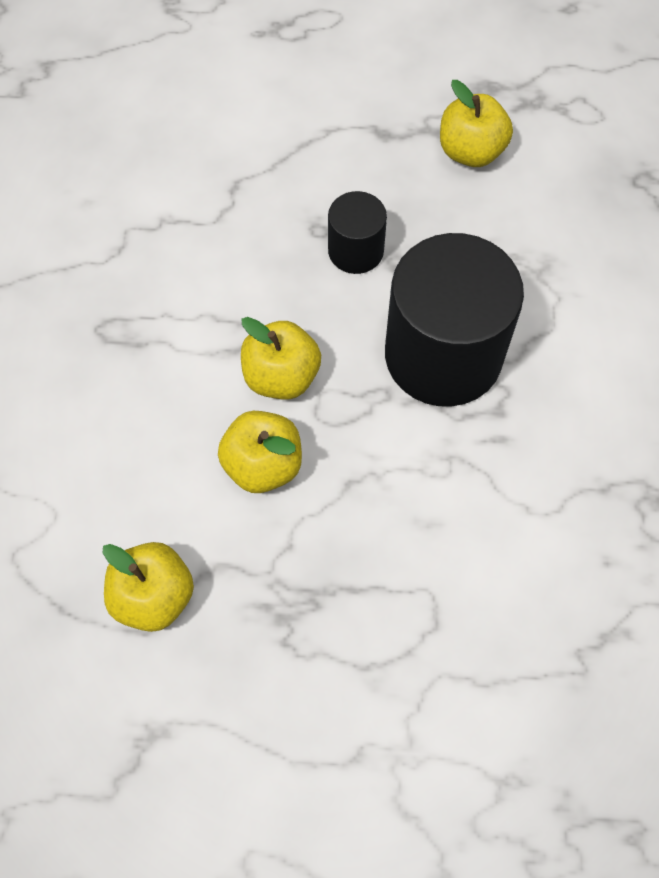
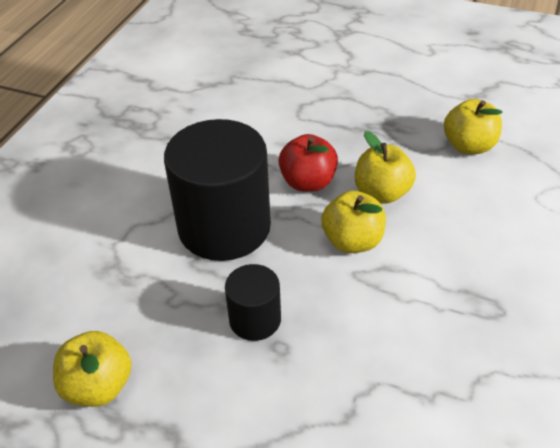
camera: 160 degrees left, 20 degrees down
none -> red apple [278,134,338,192]

